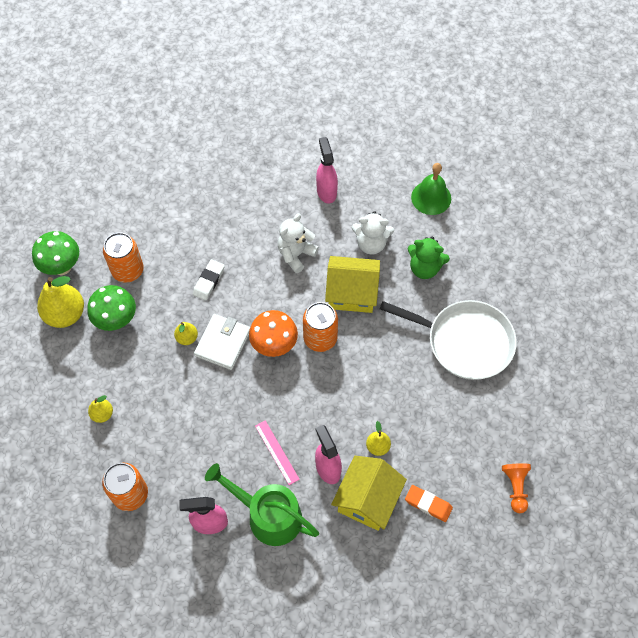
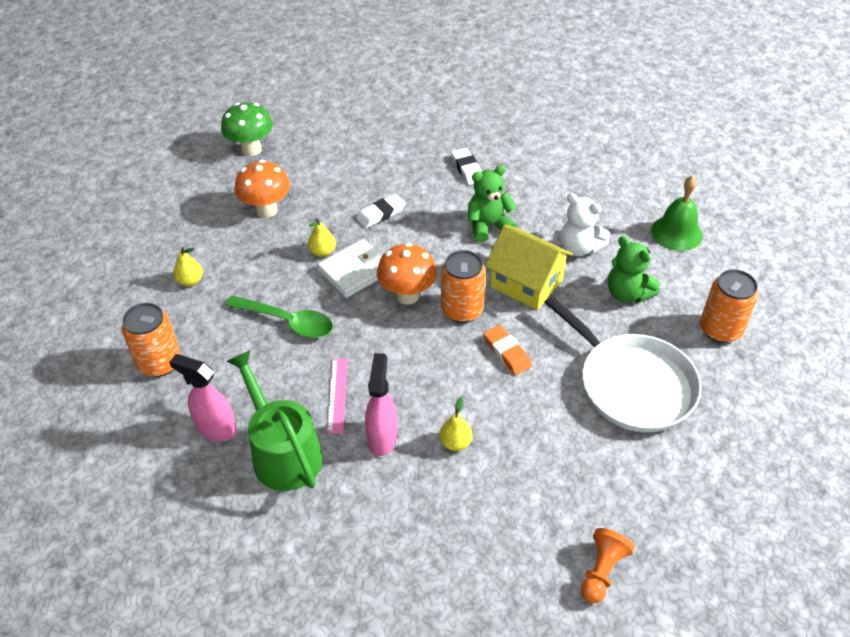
camera: 30 degrees right, 15 degrees down
yellow pear [37,276,84,328] -> none
green mushroom [87,285,136,331] -> orange mushroom [235,160,290,218]
orange can [103,232,144,283] -> orange can moved to [700,269,759,343]
white teddy bear [278,213,319,273] -> green teddy bear [468,165,517,242]
pink spray bottle [316,137,338,204] -> none
yellow house [331,456,407,531] -> none
orange eraser [405,485,453,522] -> orange eraser moved to [484,325,532,375]
none -> green spoon [225,295,333,338]
none -> white eraser [451,148,482,185]

